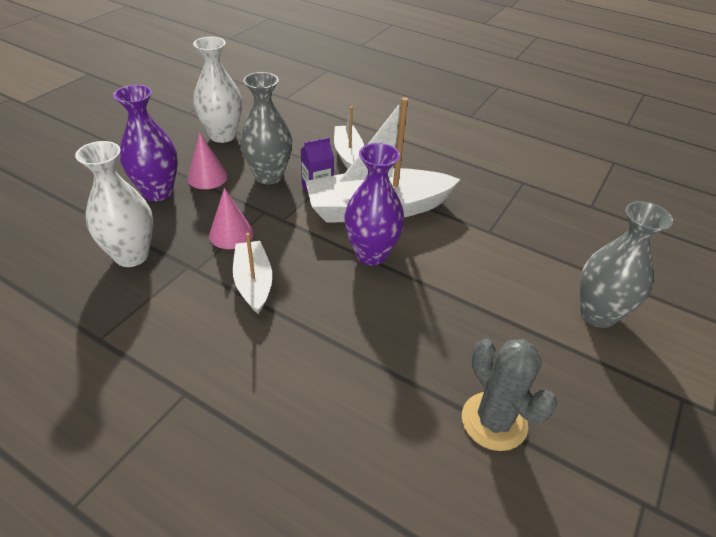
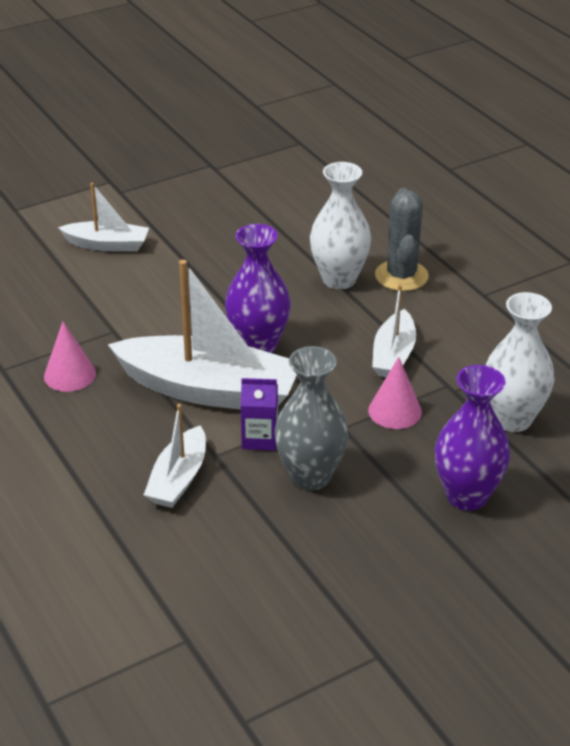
camera: 150 degrees left, 5 degrees down
pink cone [188,133,228,189] -> pink cone moved to [44,322,96,392]
white vase [193,37,242,143] -> white vase moved to [310,162,371,289]
grey cactus [462,339,557,451] -> grey cactus moved to [375,188,429,291]
grey vase [580,201,673,328] -> white boat [58,183,149,252]

